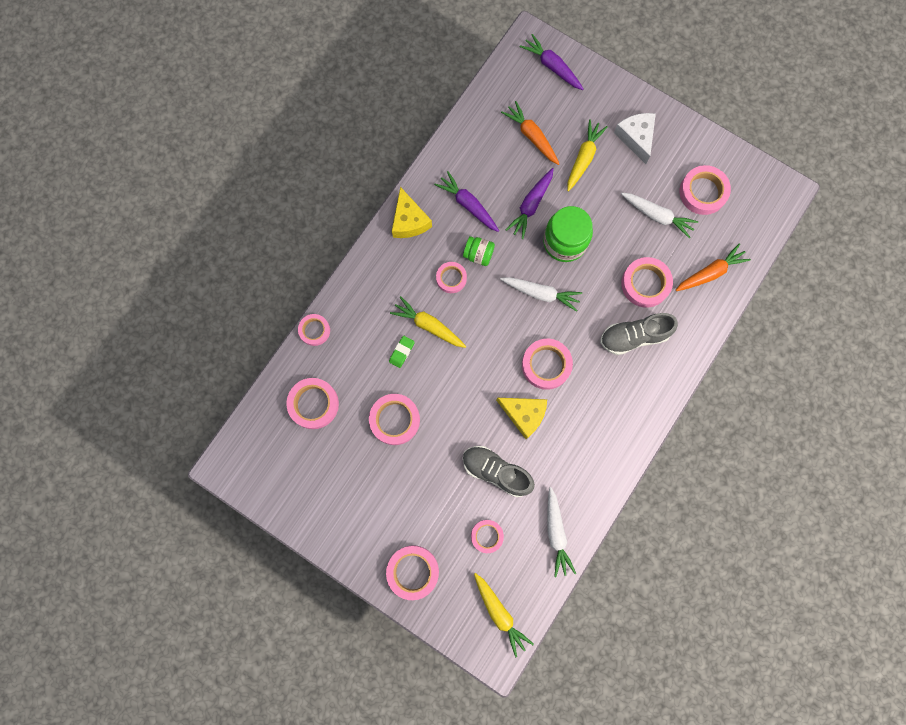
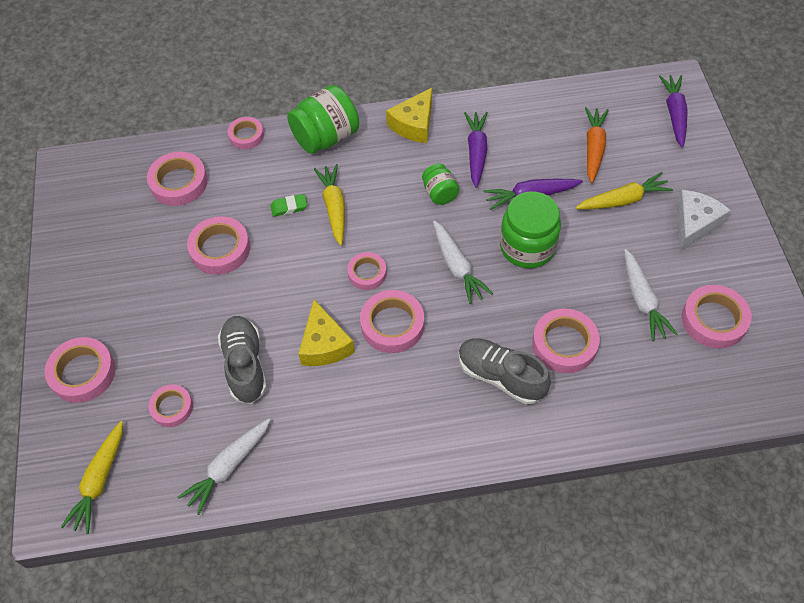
camera: 50 degrees right, 20 degrees down
pink tape [436,262,467,293] -> pink tape moved to [347,252,387,290]
orange carrot [676,243,751,291] -> none
none -> green jar [287,85,359,154]

